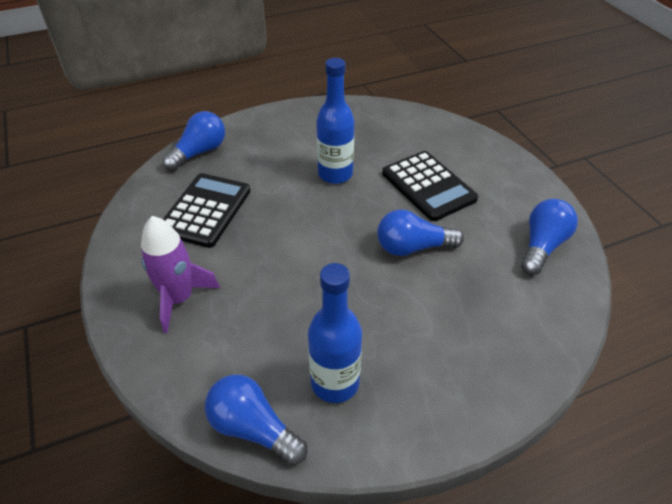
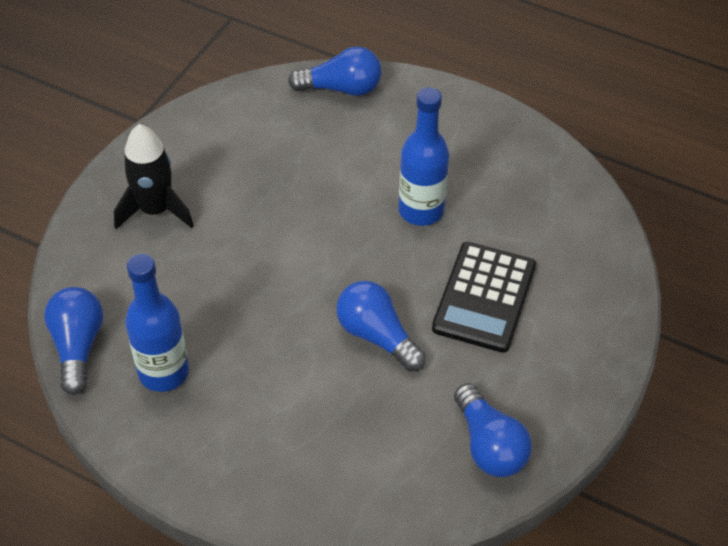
camera: 50 degrees right, 5 degrees up
purple rocket [141,216,220,333] -> black rocket [114,124,194,229]
black calculator [163,173,251,248] -> none
blue light bulb [521,199,578,275] -> blue light bulb turned 75 degrees clockwise [454,383,532,477]

